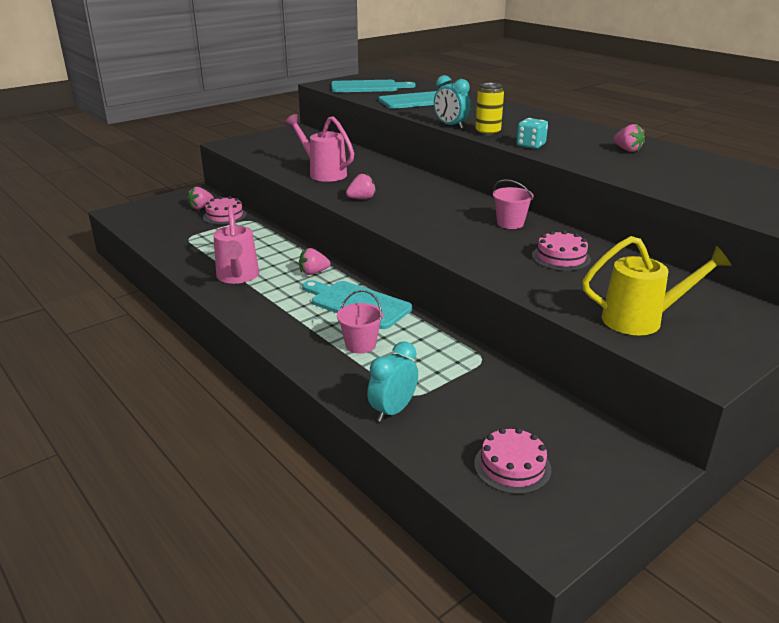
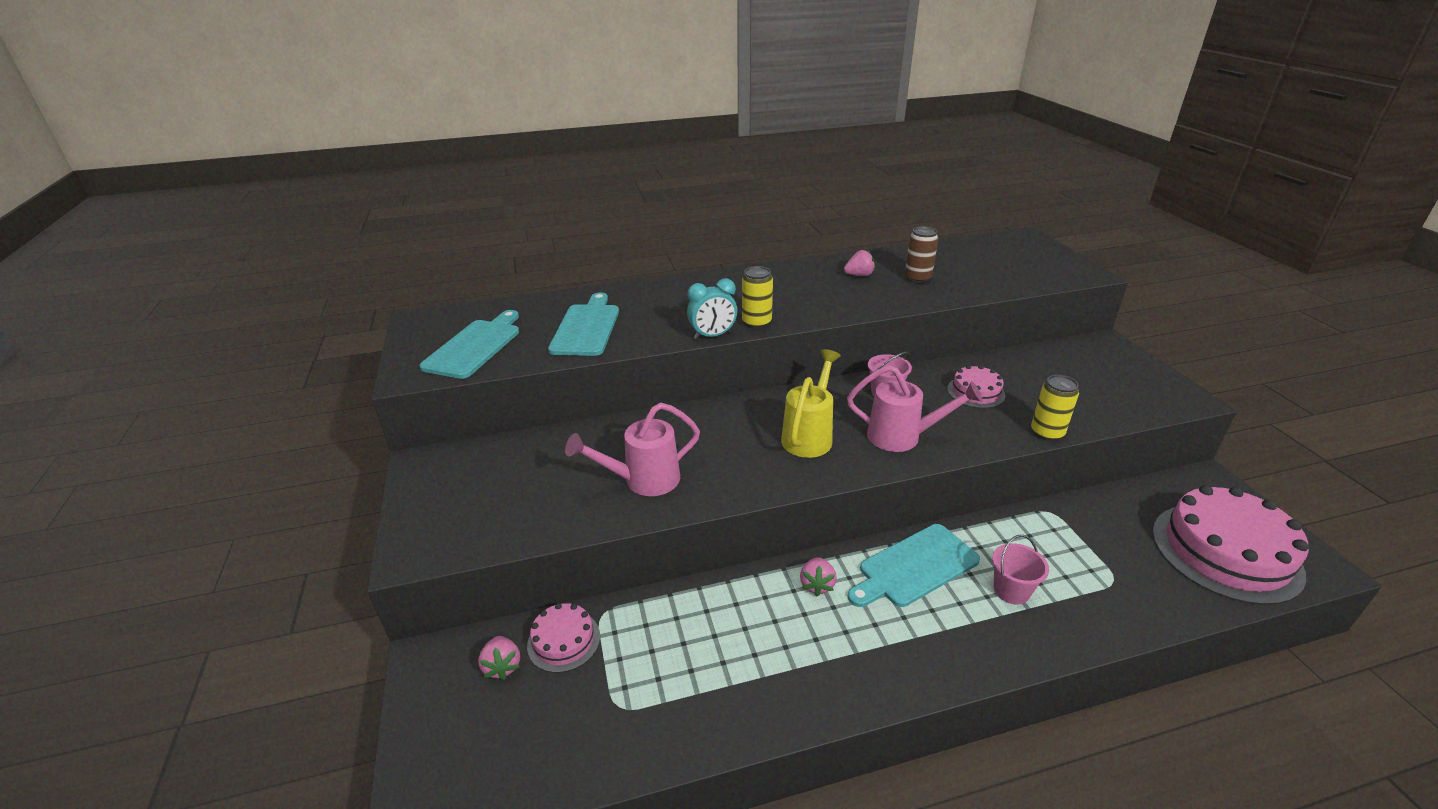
camera: 65 degrees left, 5 degrees up
pink watering can [213,205,259,284] -> pink watering can moved to [847,365,983,452]
pink strawberry [346,173,376,199] -> none
turquoise clock [367,341,418,422] -> none
pink cake [474,428,551,494] -> pink cake [1152,485,1309,605], size x2.02
turquoise dice [516,118,548,149] -> none
yellow watering can [582,236,732,335] -> yellow watering can moved to [781,349,841,458]
none -> brown can [905,226,938,283]
none -> yellow can [1031,375,1079,441]

